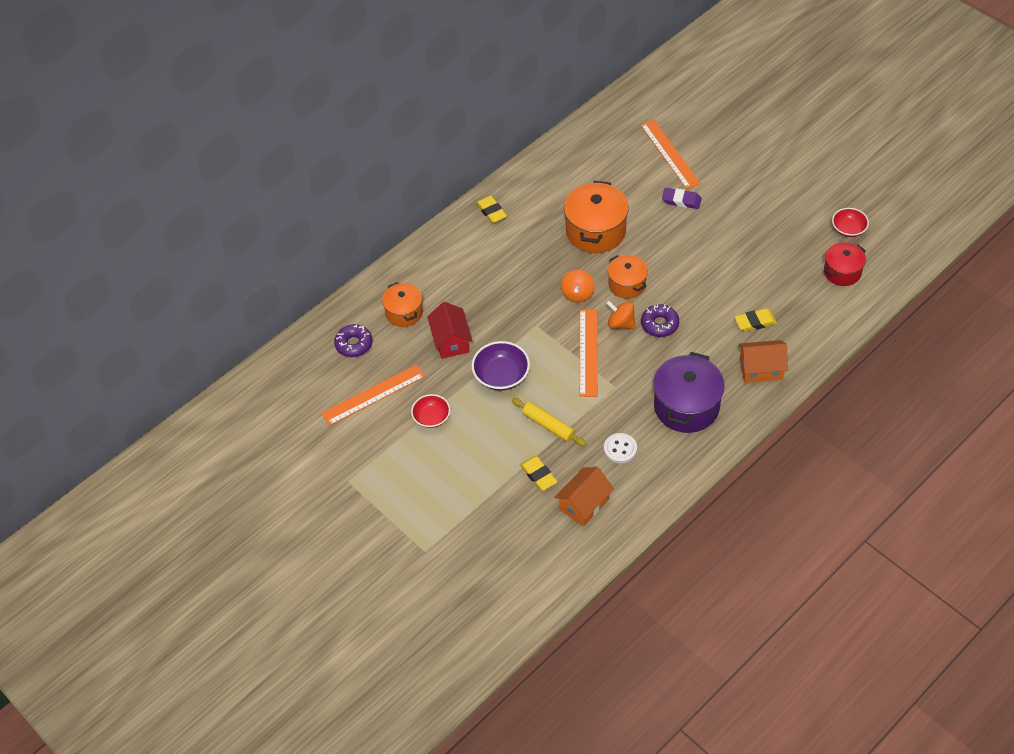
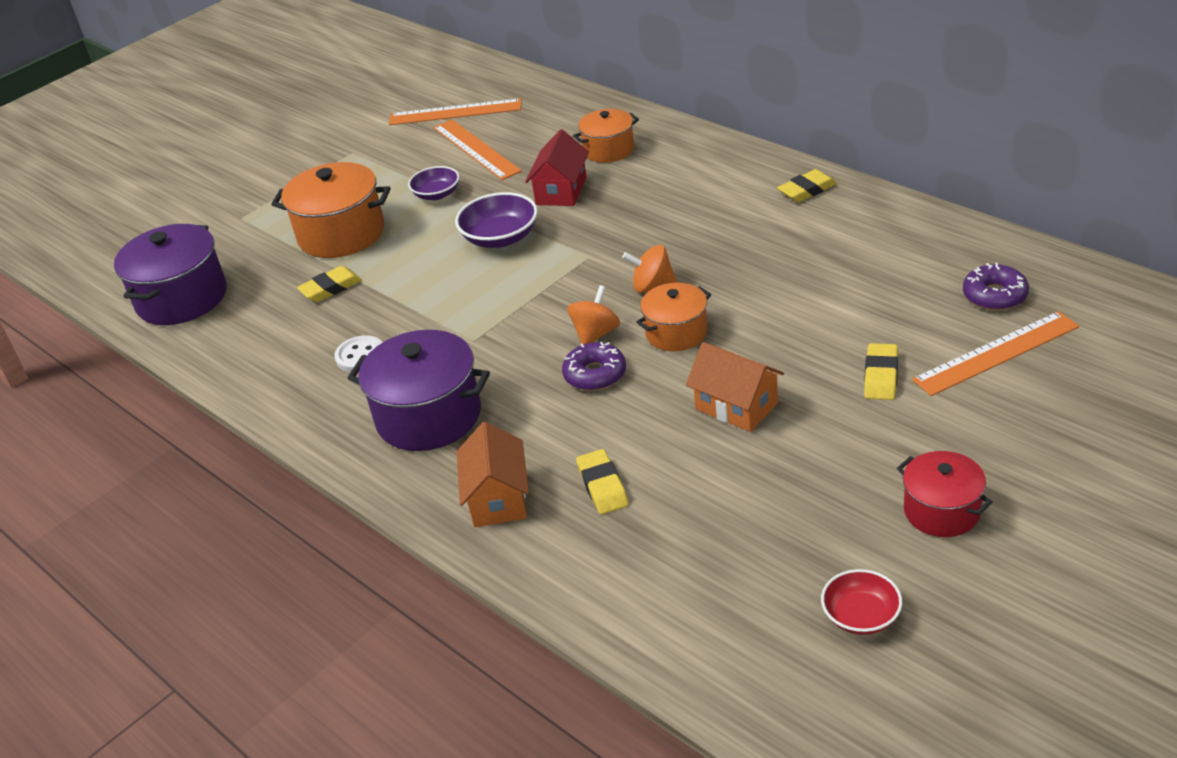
camera: 90 degrees right, 15 degrees down
purple donut [334,324,373,357] -> purple donut moved to [963,263,1029,311]
red bowl [411,394,450,428] -> purple bowl [408,166,459,200]
red house [427,302,472,359] -> red house turned 60 degrees counterclockwise [525,129,589,206]
yellow rolling pin [512,398,586,446] -> none
orange house [554,467,614,526] -> orange house moved to [686,342,784,432]
orange pot [564,181,629,253] -> orange pot moved to [271,162,391,258]
orange ruler [580,309,598,397] -> orange ruler moved to [389,98,522,125]
purple eraser [662,188,702,209] -> yellow eraser [864,343,898,400]
red pot [824,242,866,286] -> red pot moved to [897,451,993,537]
none -> purple pot [114,224,227,325]

